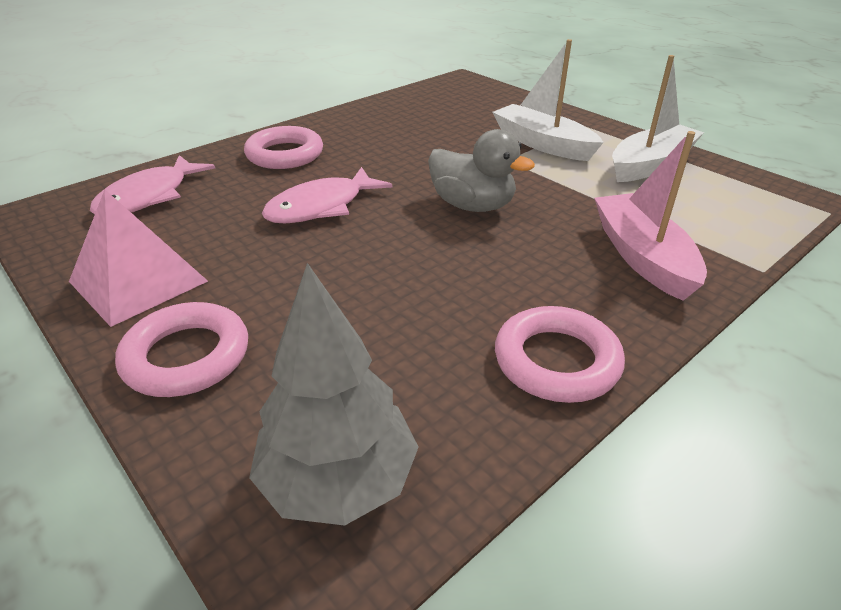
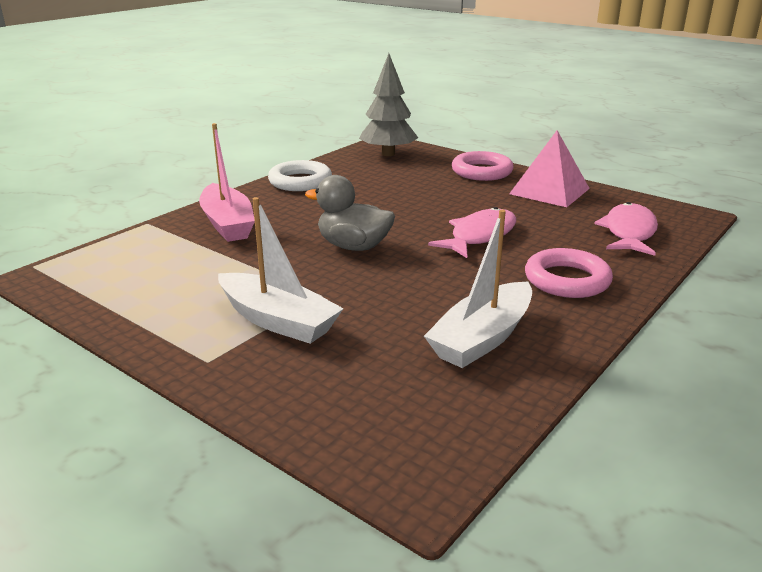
camera: 170 degrees right, 10 degrees down
pink ring [495,306,625,403] -> white ring [268,160,332,191]
white boat [612,55,704,182] -> white boat moved to [424,209,532,368]

